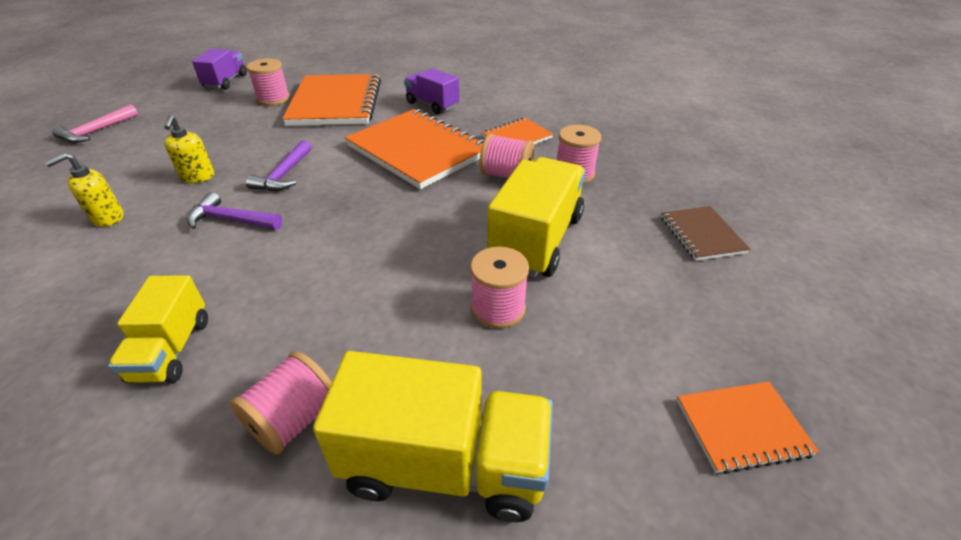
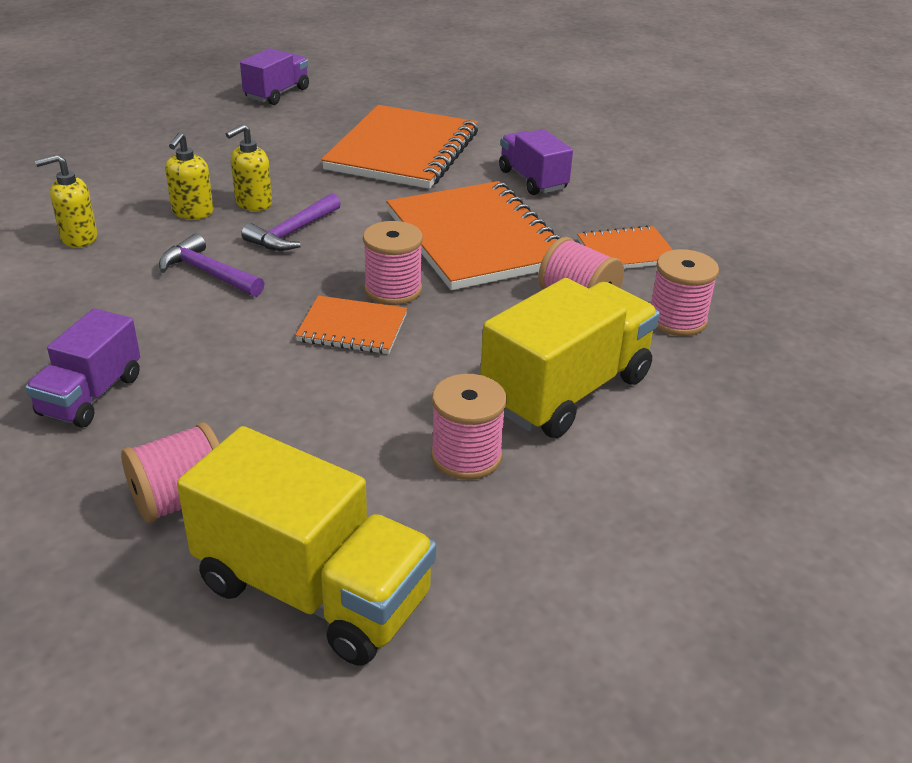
camera: 20 degrees right, 5 degrees down
pink hammer [52,104,138,143] -> none
yellow truck [108,275,208,383] -> purple truck [25,308,140,428]
pink spool [247,59,290,106] -> pink spool moved to [363,221,423,305]
brown notebook [661,206,750,261] -> none
orange notebook [677,381,819,474] -> orange notebook moved to [295,296,407,354]
none -> yellow soap dispenser [226,124,272,211]

